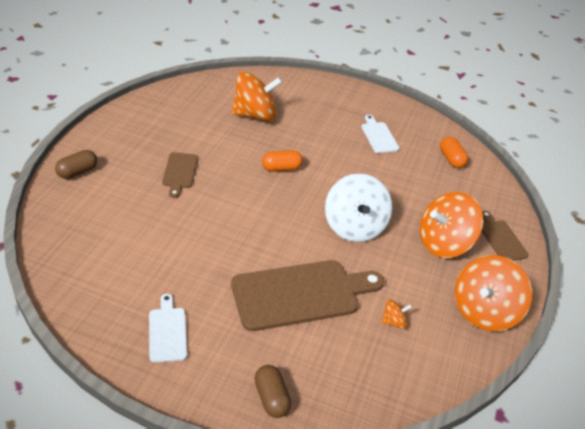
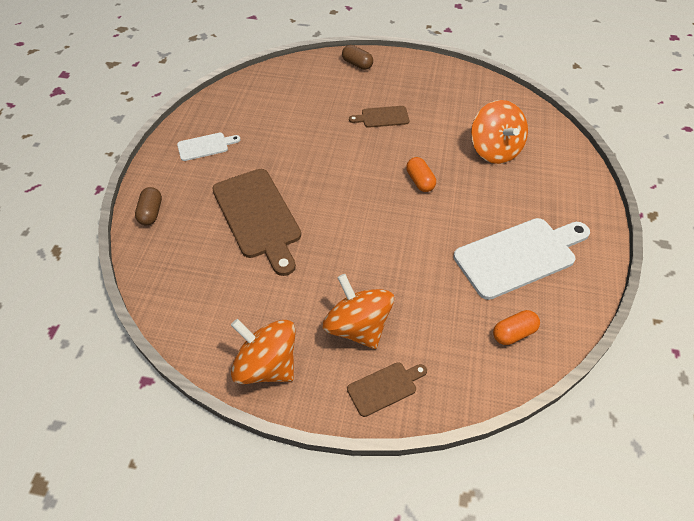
camera: 85 degrees right, 10 degrees up
brown capsule [254,365,291,418] -> brown capsule turned 60 degrees counterclockwise [135,187,162,225]
white spinning top [325,173,392,242] -> none
white cutting board [361,115,399,153] -> white cutting board [454,218,590,300], size x2.01
orange spinning top [381,300,412,329] -> none

